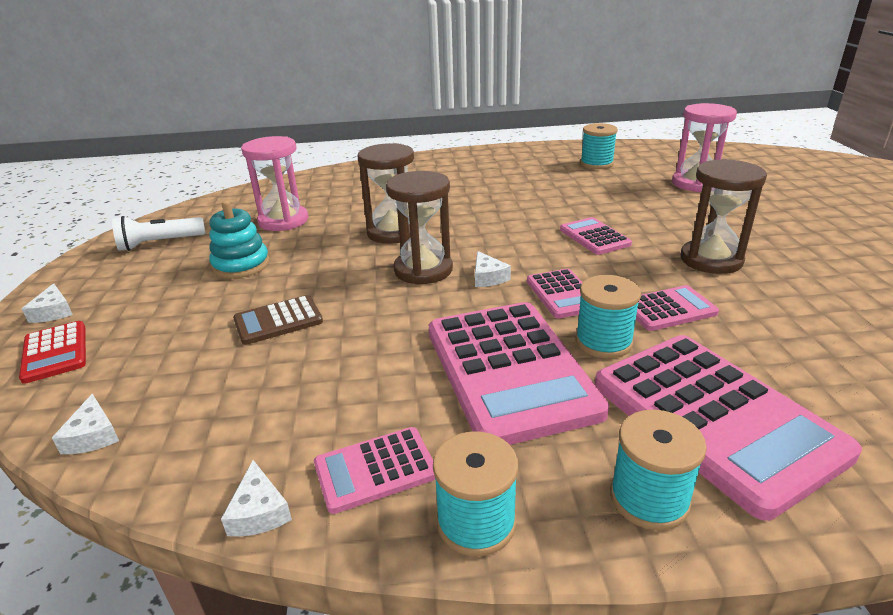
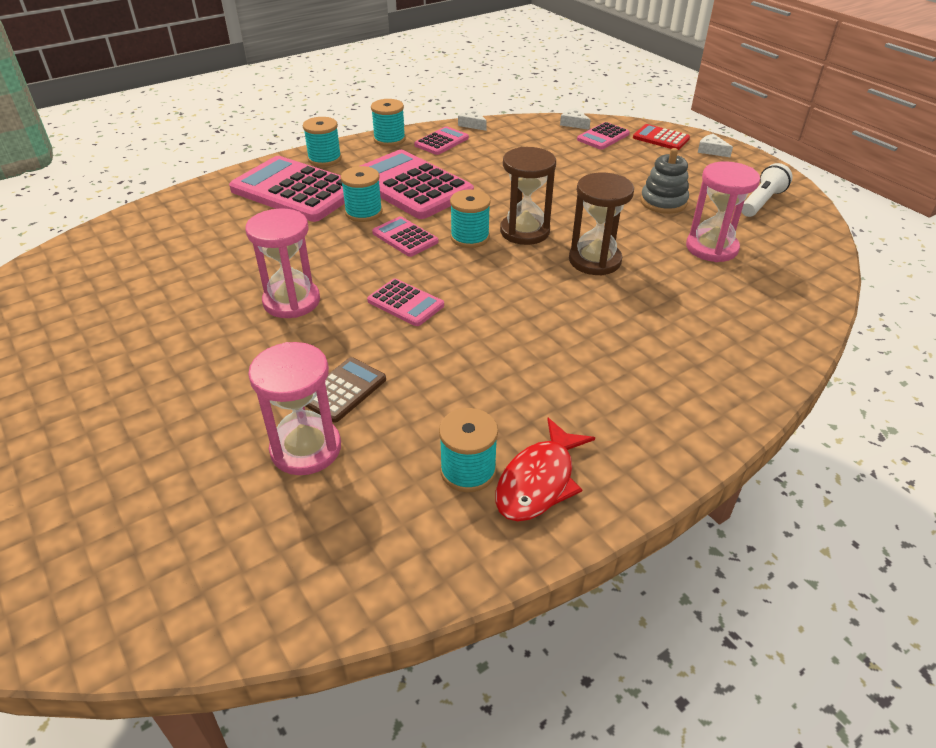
camera: 150 degrees right, 10 degrees up
turquoise stacking toy [209,200,270,279] -> grey stacking toy [641,148,689,214]
brown calculator [233,295,323,345] -> brown calculator moved to [305,357,386,423]
white cheese [475,251,511,287] -> turquoise spool [450,189,491,248]
pink calculator [636,285,719,331] -> pink calculator moved to [577,122,630,150]
brown hourglass [681,159,767,274] -> pink hourglass [245,209,320,318]
none -> red fish [495,418,595,522]

